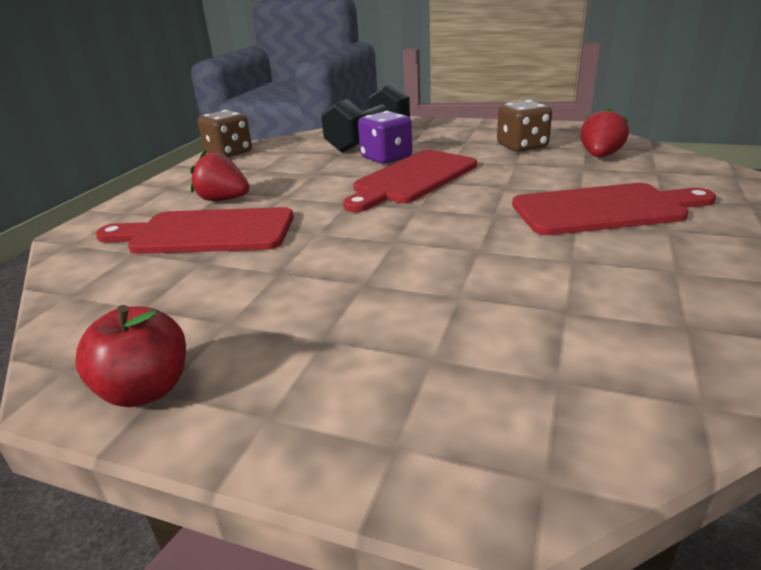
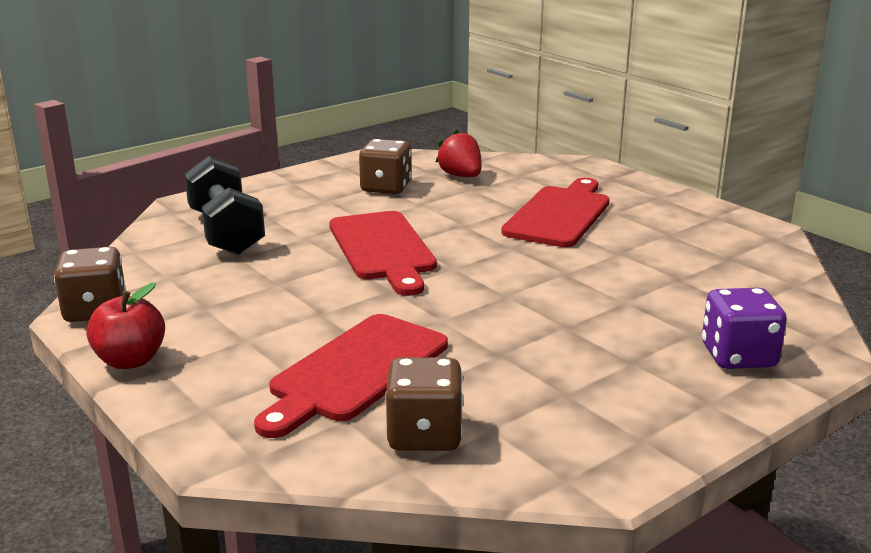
camera: 60 degrees left, 5 degrees down
red apple [75,305,186,407] -> red apple moved to [86,283,165,369]
red strawberry [190,150,249,201] -> none
purple dice [358,111,412,164] -> purple dice moved to [702,288,787,369]
none -> brown dice [385,357,463,451]

